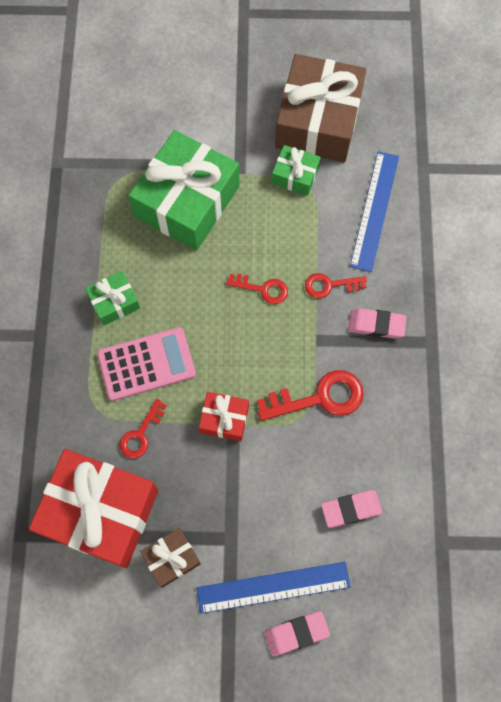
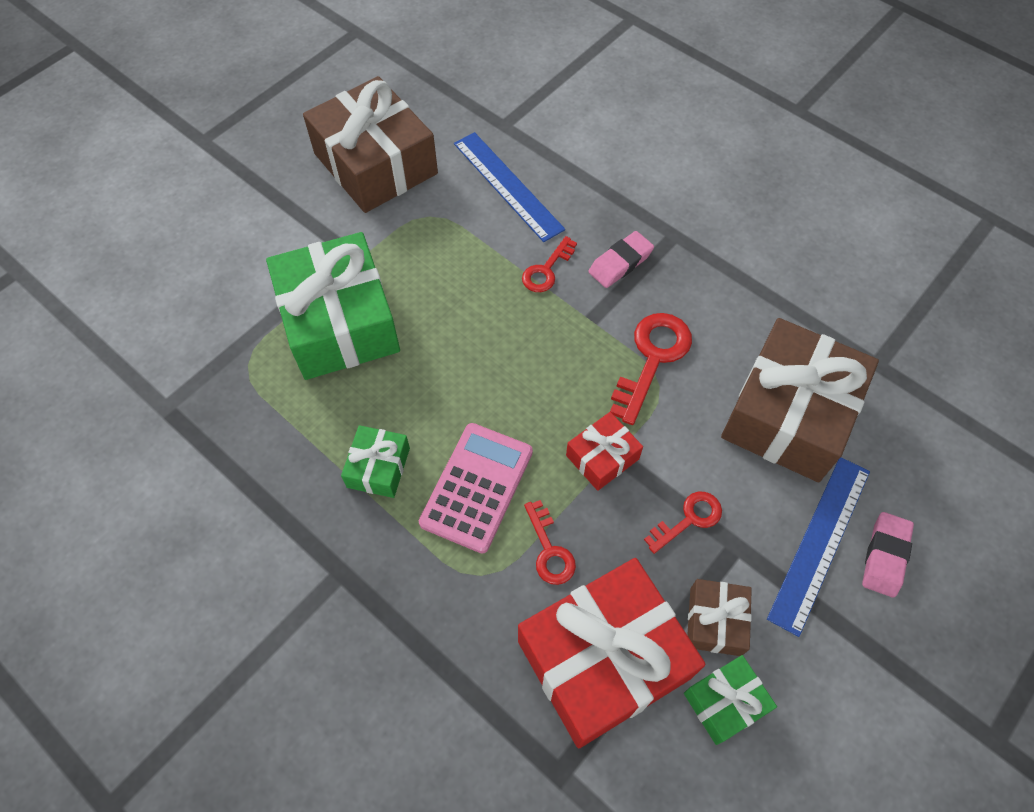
camera: 50 degrees left, 10 degrees down
red key [226,273,288,304] -> red key moved to [644,492,722,554]
green gift [272,145,321,196] -> green gift moved to [684,655,777,745]
pink eraser [321,490,382,528] -> brown gift [721,318,879,482]

